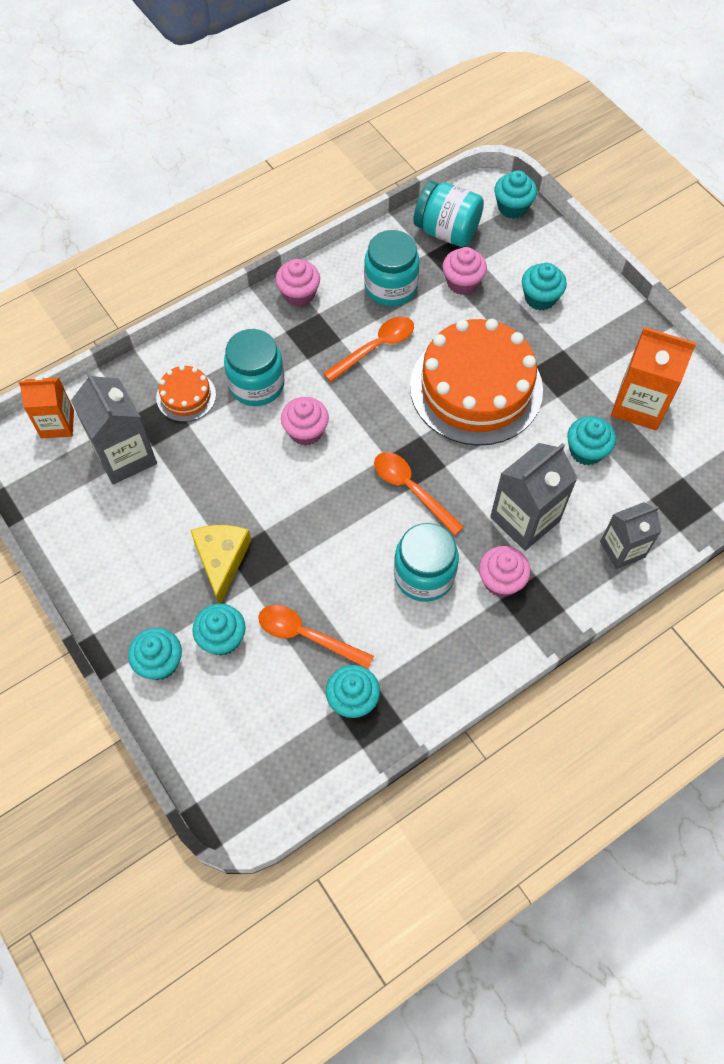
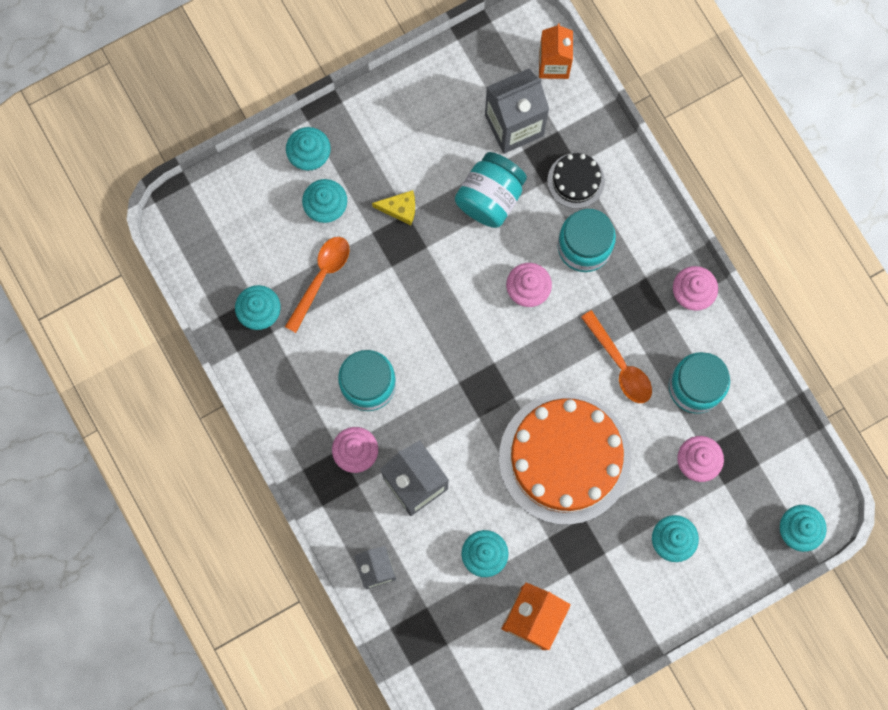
camera: 95 degrees right, 15 degrees up
orange cake [156,365,216,422] -> black cake [547,153,605,209]
yellow cheese [190,525,251,604] -> yellow cheese [372,190,415,225], size x0.63
orange spoon [374,452,464,536] -> none
turquoise jar [413,181,484,247] -> turquoise jar moved to [455,152,527,228]

